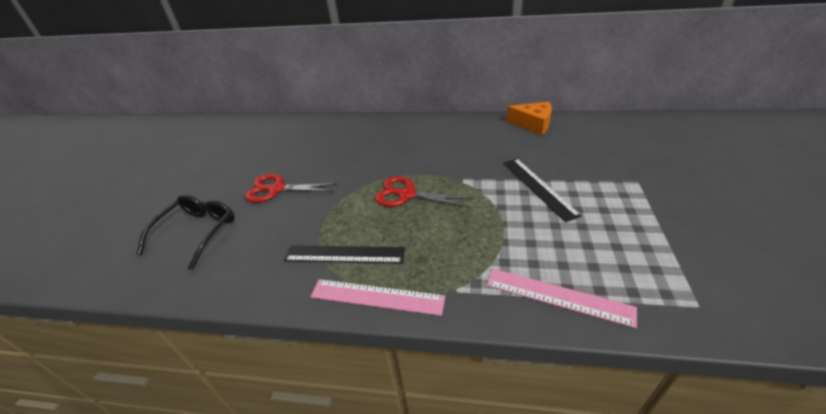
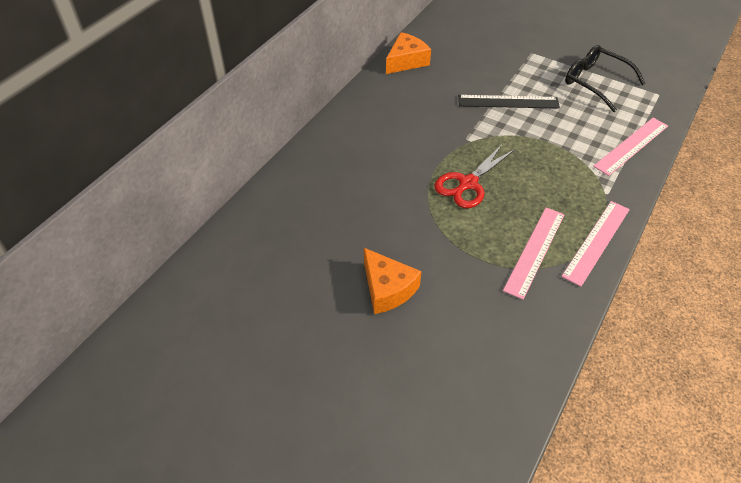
camera: 70 degrees left, 10 degrees up
black glasses [137,194,235,270] -> black glasses moved to [565,45,646,112]
red scissors [245,174,338,203] -> orange cheese [364,248,421,314]
black ruler [284,245,405,264] -> pink ruler [503,207,565,300]

